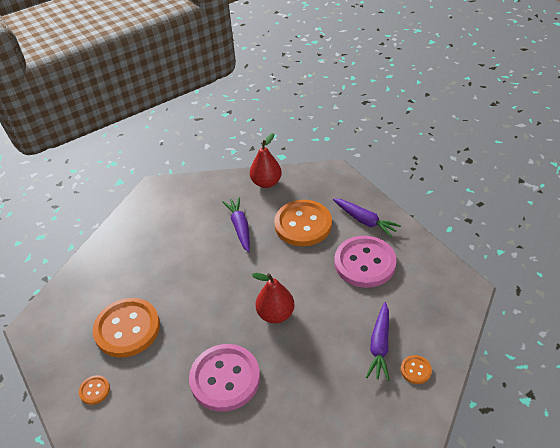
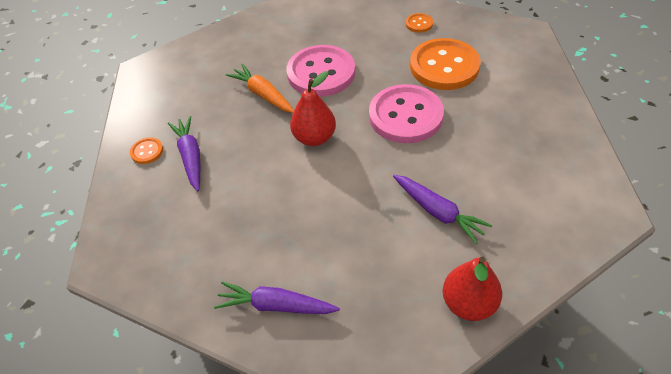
camera: 150 degrees right, 5 degrees up
orange button [274,200,332,246] -> none
pink button [334,236,397,288] -> pink button moved to [369,84,444,143]
none -> orange carrot [226,64,294,113]

